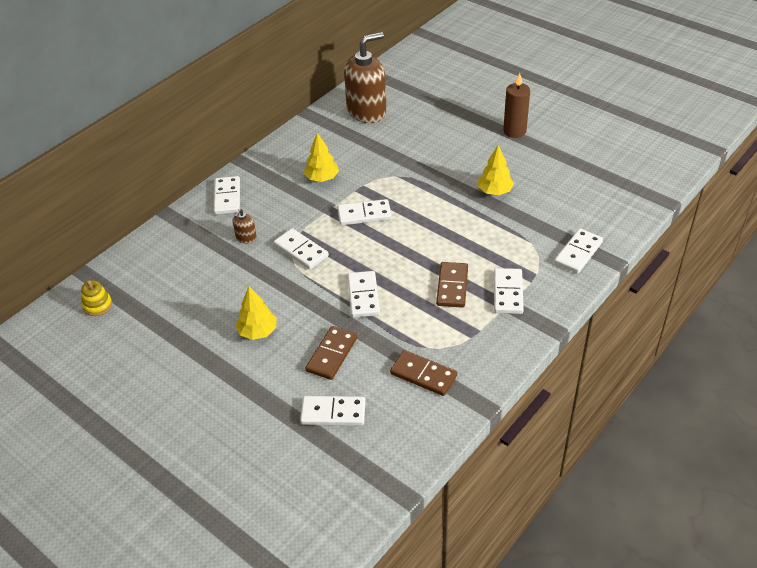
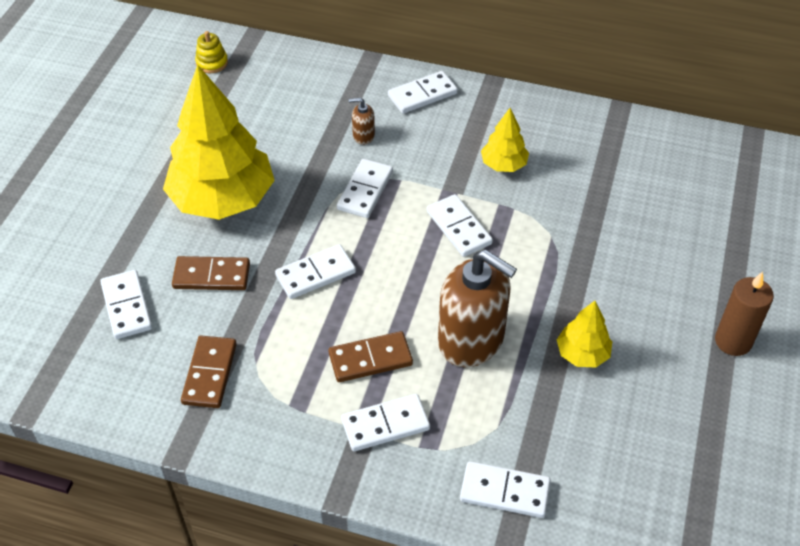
camera: 65 degrees right, 5 degrees up
yellow tree [235,286,276,340] -> yellow tree [163,64,275,220], size x2.19
brown soap dispenser [344,32,387,123] -> brown soap dispenser moved to [438,250,517,367]

